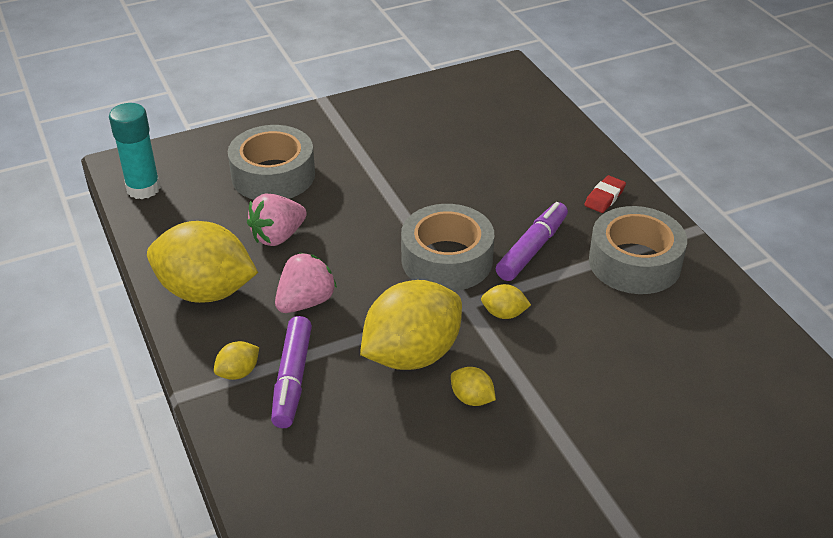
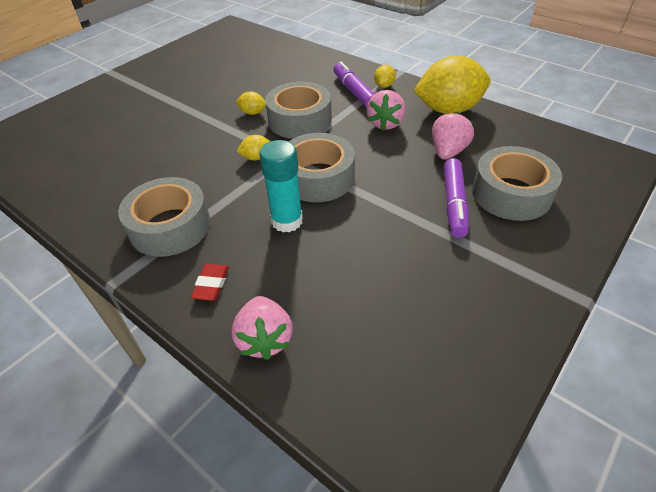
camera: 155 degrees right, 5 degrees up
turquoise glue stick [109,103,161,199] -> turquoise glue stick moved to [259,140,303,232]
yellow lemon [360,280,462,370] -> grey tape [265,82,332,139]
purple marker [496,202,568,281] -> purple marker moved to [443,158,469,238]
none -> pink strawberry [231,296,293,360]

